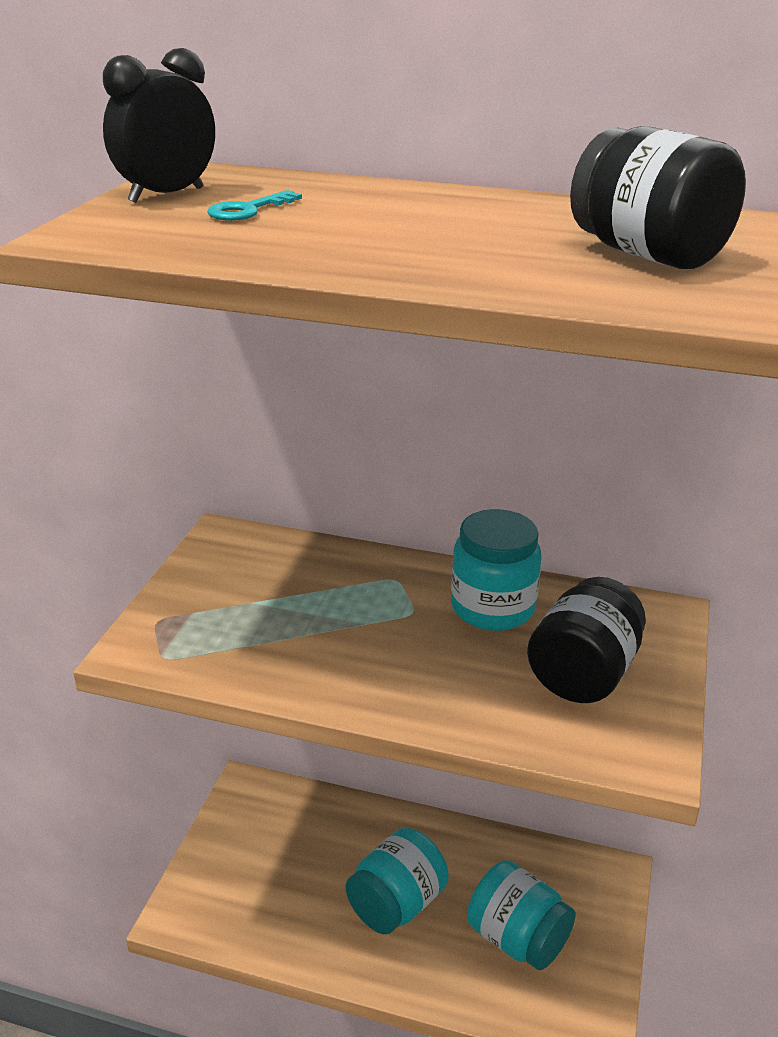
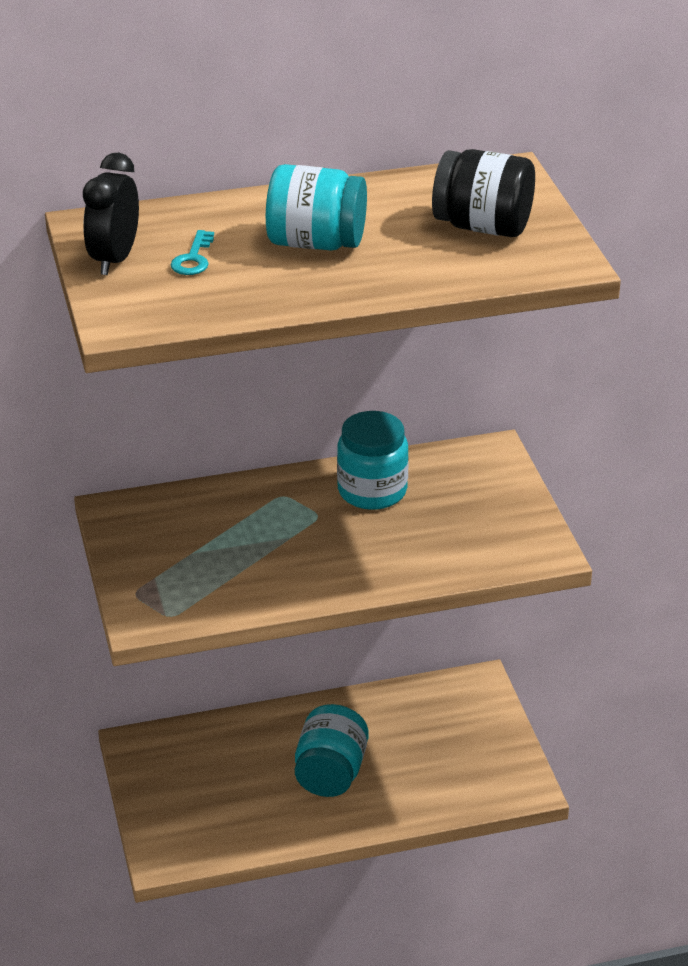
camera: 30 degrees left, 5 degrees up
turquoise jar [467,860,575,970] -> turquoise jar moved to [266,164,367,250]
black jar [527,577,646,703] -> none

